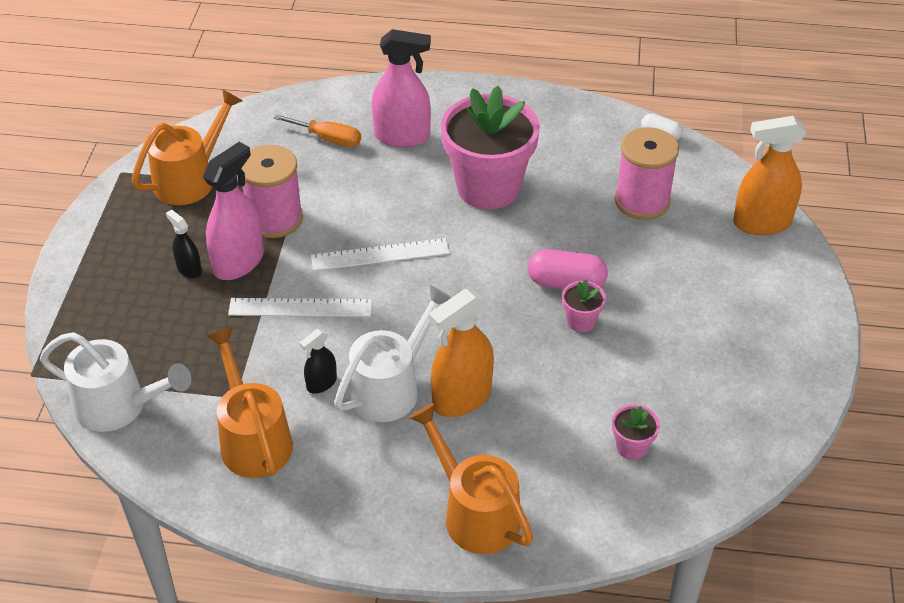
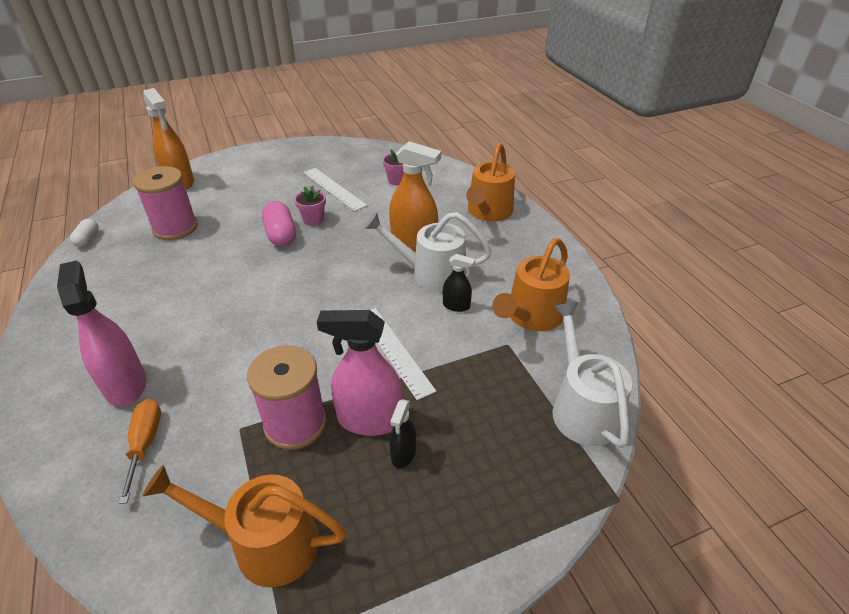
camera: 120 degrees left, 5 degrees down
white ruler [311,238,450,271] -> white ruler moved to [303,168,367,211]
pink flower pot [441,86,540,210] -> none

